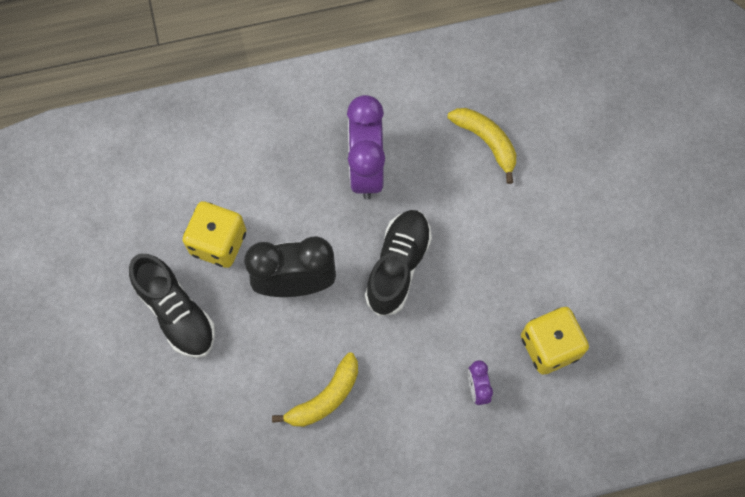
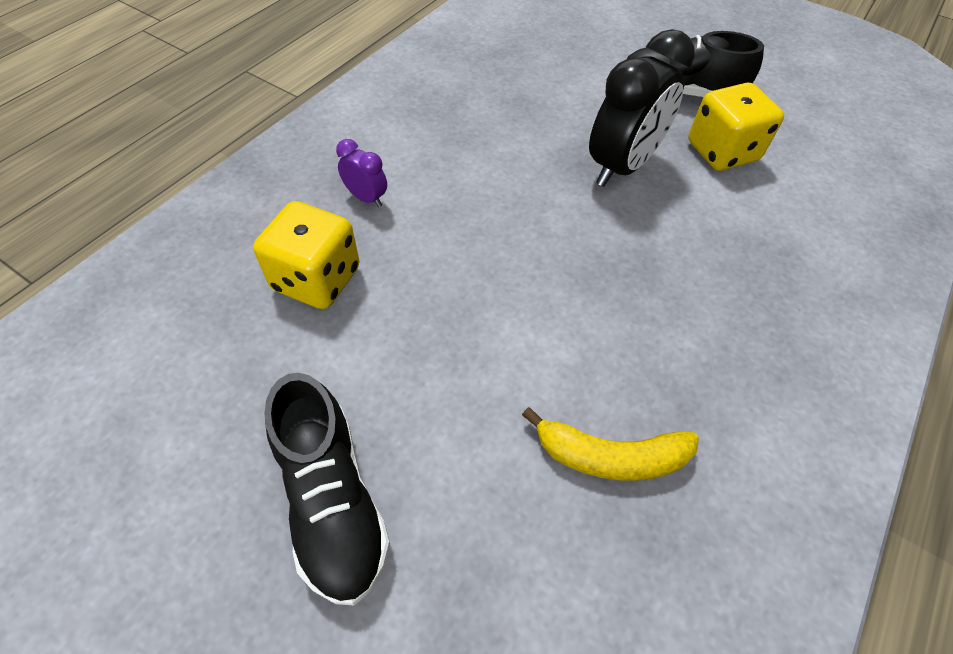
camera: 135 degrees right, 15 degrees down
yellow banana [272,353,358,427] -> none
purple clock [347,95,385,200] -> none
black shoe [365,210,432,316] -> black shoe moved to [264,373,390,605]

